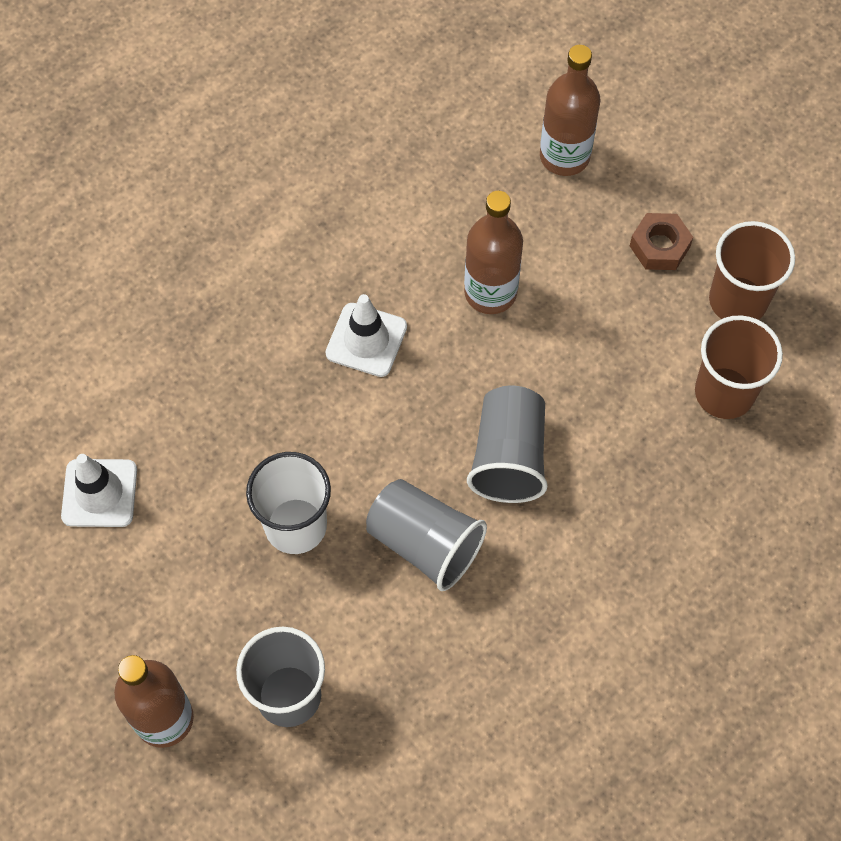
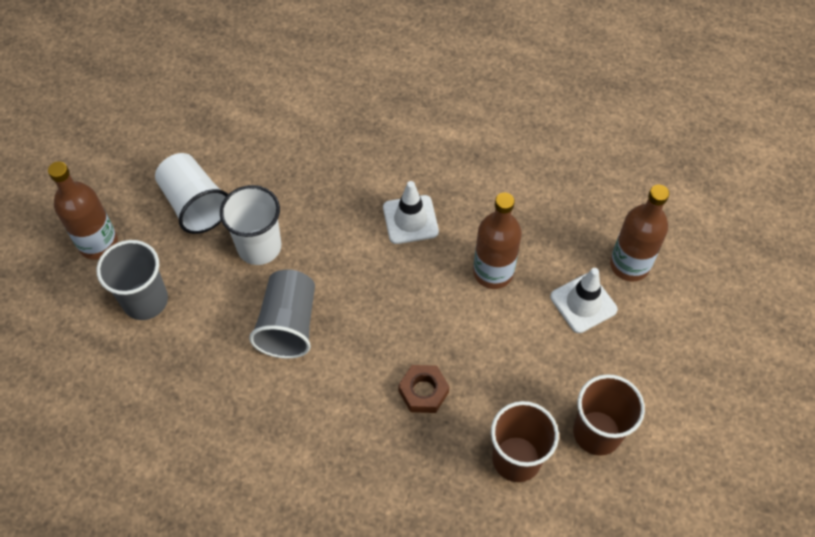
camera: 60 degrees right, 5 degrees down
white traffic cone [61,454,137,527] -> white traffic cone moved to [550,268,618,333]
grey cup [467,386,548,503] -> none
brown nut [630,213,693,270] -> brown nut moved to [398,365,449,413]
none -> white cup [155,153,228,234]

